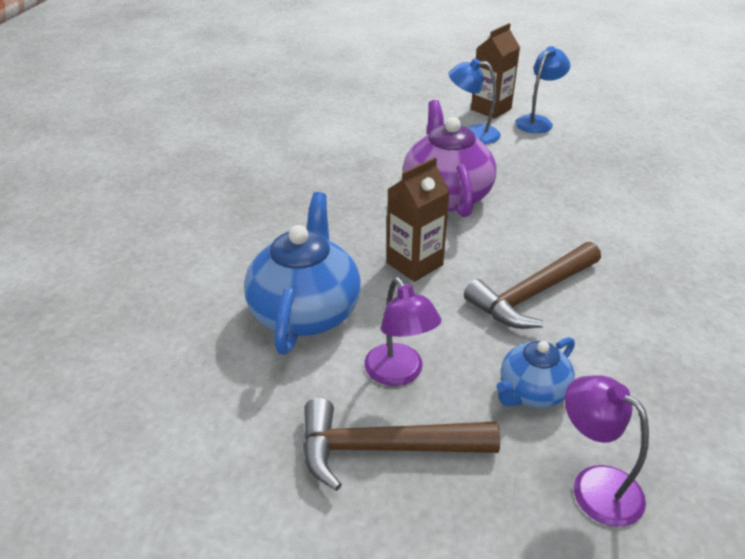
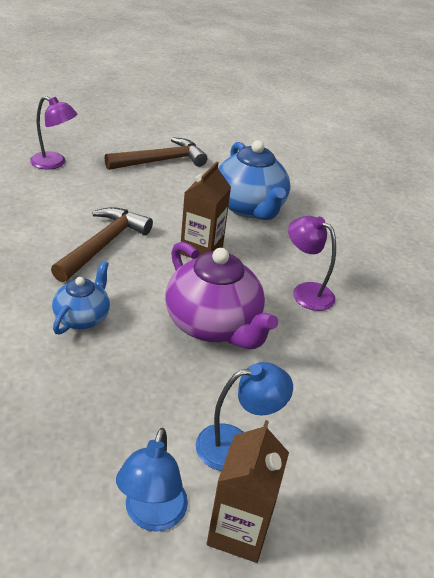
camera: 150 degrees right, 0 degrees up
purple lamp [364,277,441,386] -> purple lamp moved to [288,216,336,311]
blue teapot [496,337,575,408] -> blue teapot moved to [52,261,110,334]

